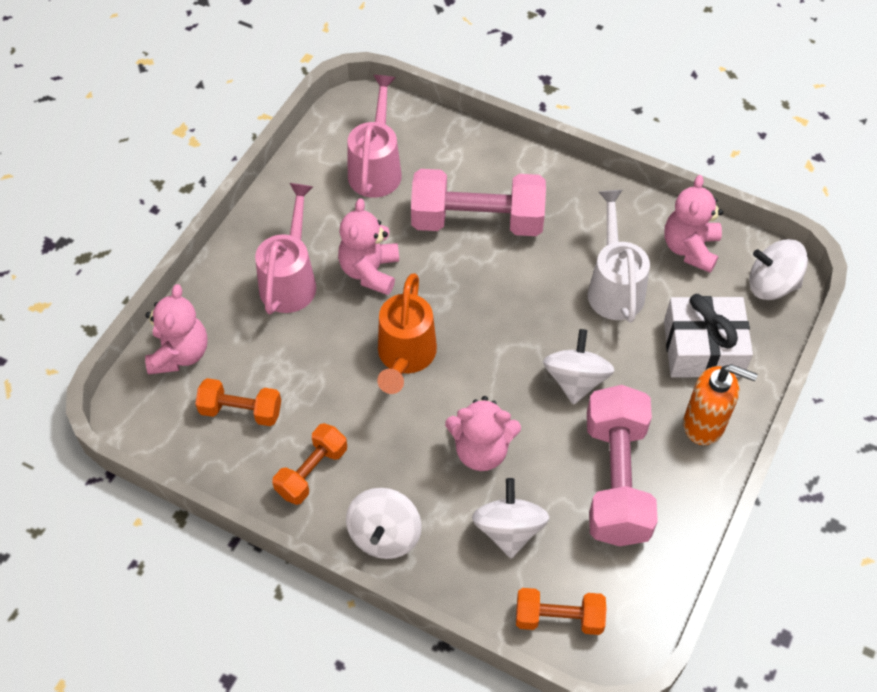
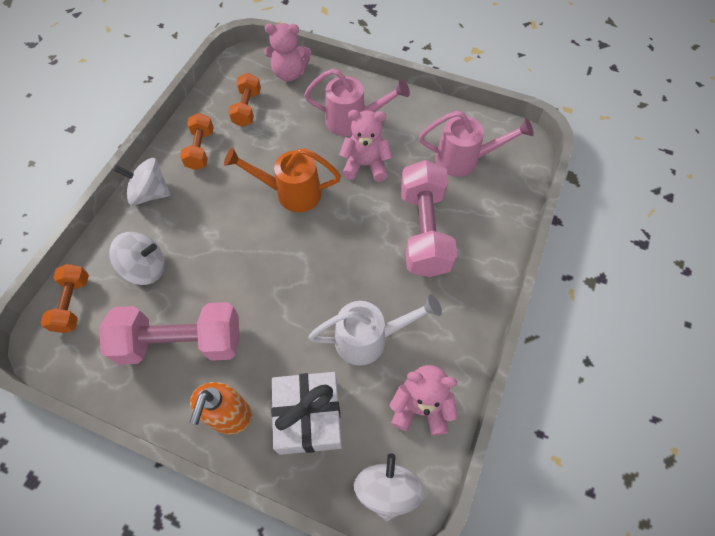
camera: 85 degrees right, 5 degrees up
orange dumbbell [272,423,347,505] -> orange dumbbell turned 60 degrees clockwise [180,113,214,170]
pink teddy bear [445,396,521,471] -> none
white spinning top [543,329,614,405] -> none

